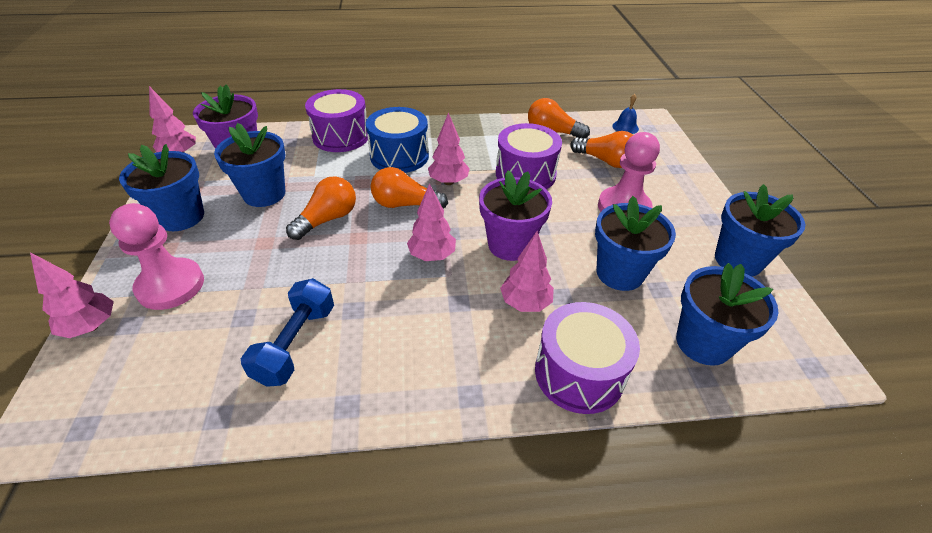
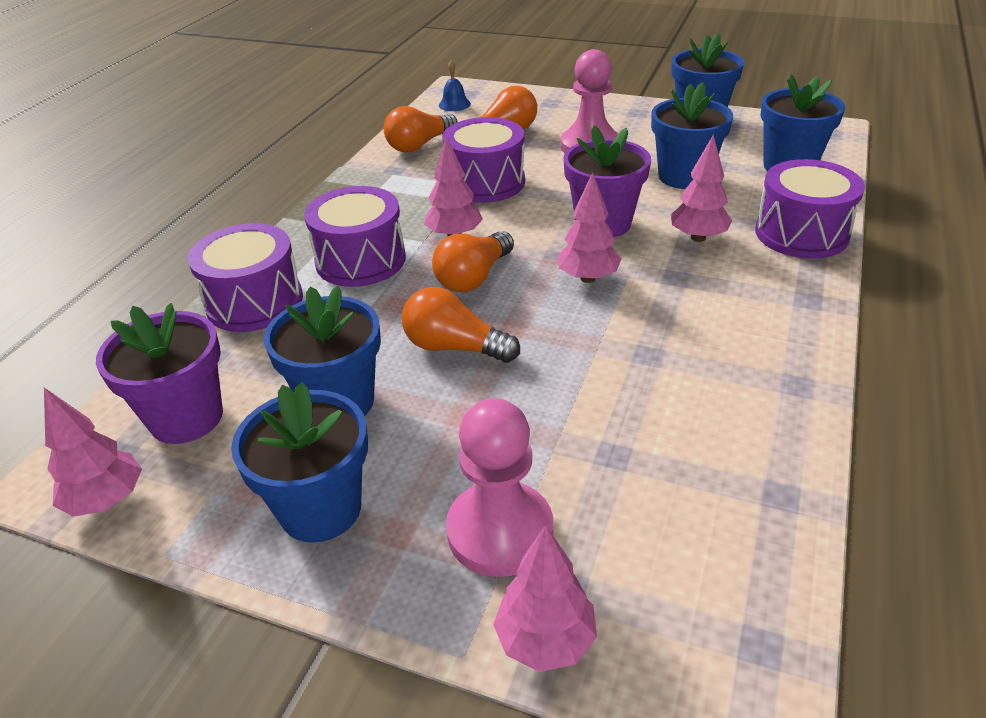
camera: 60 degrees left, 5 degrees down
blue dumbbell [241,278,334,387] -> none
orange light bulb [286,176,356,240] -> orange light bulb turned 45 degrees counterclockwise [402,287,520,363]
blue drum [366,107,429,173] -> purple drum [304,186,406,287]

